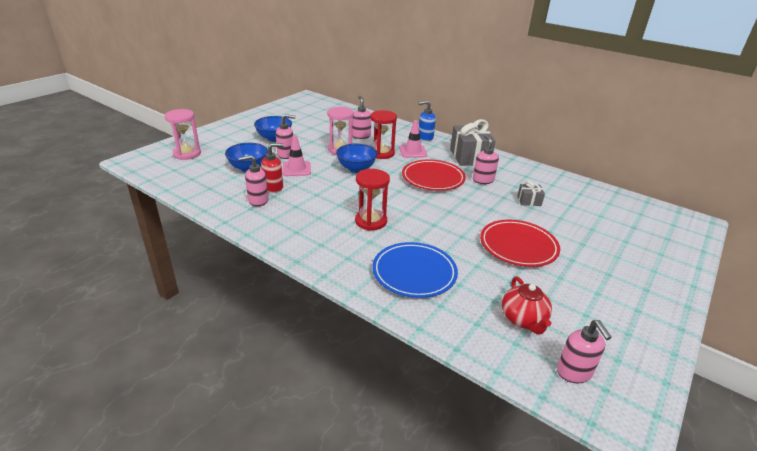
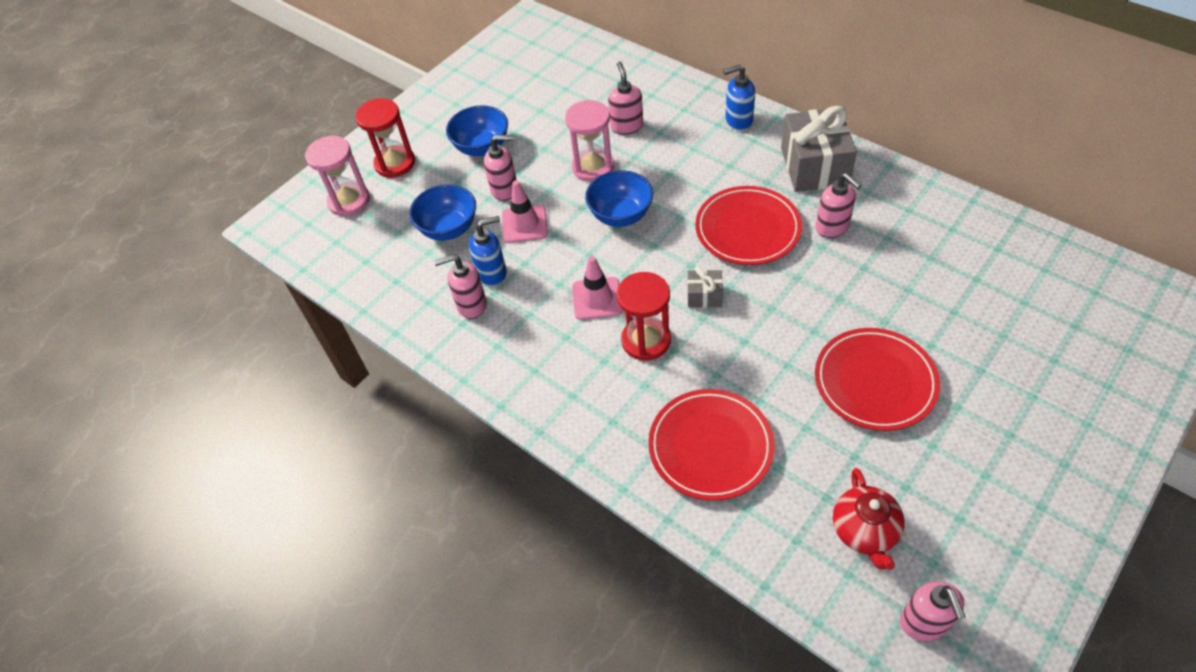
camera: 10 degrees right, 20 degrees up
red soap dispenser [261,143,284,193] -> blue soap dispenser [469,216,507,286]
red hourglass [370,110,397,159] -> red hourglass moved to [355,98,415,178]
blue plate [372,242,458,298] -> red plate [648,389,774,501]
pink traffic cone [399,120,427,158] -> pink traffic cone moved to [572,256,623,320]
pink soap dispenser [473,135,499,184] -> pink soap dispenser turned 150 degrees clockwise [816,173,861,238]
grey gift [517,180,545,206] -> grey gift moved to [687,266,723,308]

